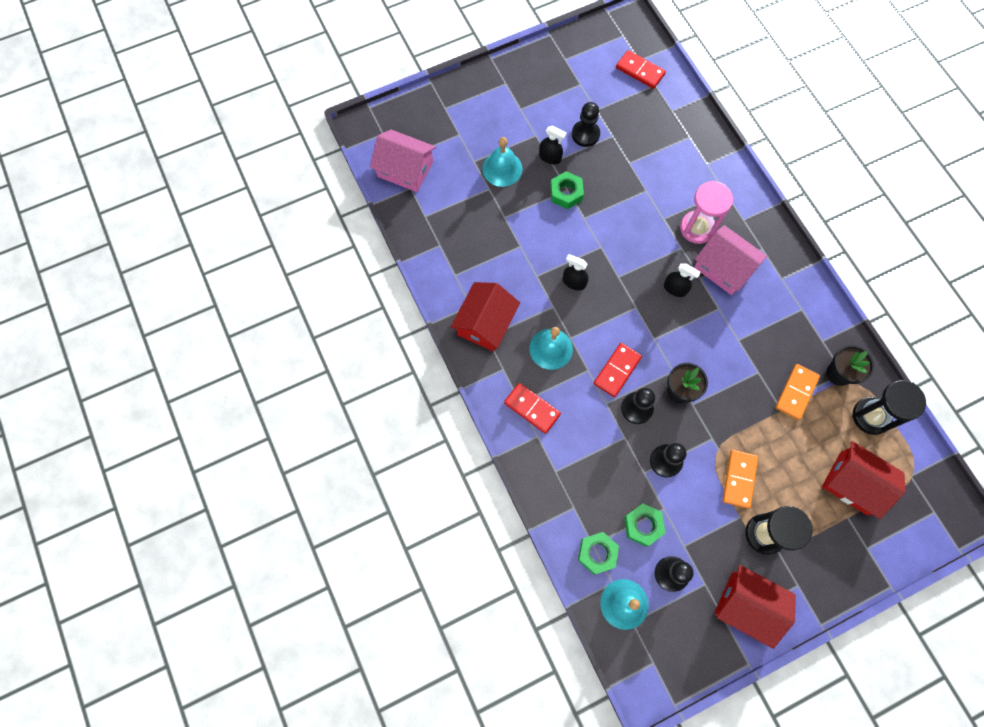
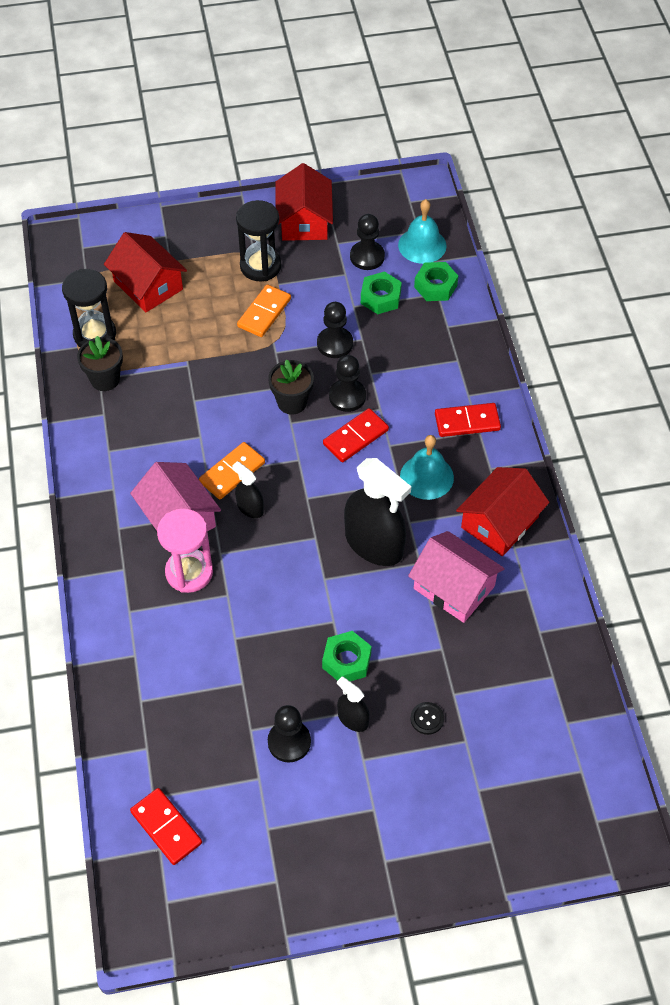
camera: 165 degrees left, 15 degrees down
pink house [370,130,436,192] -> pink house moved to [408,531,505,623]
turquoise bell [482,137,523,187] -> black button [410,702,444,735]
red domino [504,383,561,434] -> red domino turned 60 degrees counterclockwise [435,403,501,437]
black spray bottle [563,254,589,290] -> black spray bottle [344,458,411,566], size x2.04
red house [714,565,796,649] -> red house turned 45 degrees clockwise [276,163,333,241]
orange domino [775,364,820,420] -> orange domino moved to [199,442,265,499]

